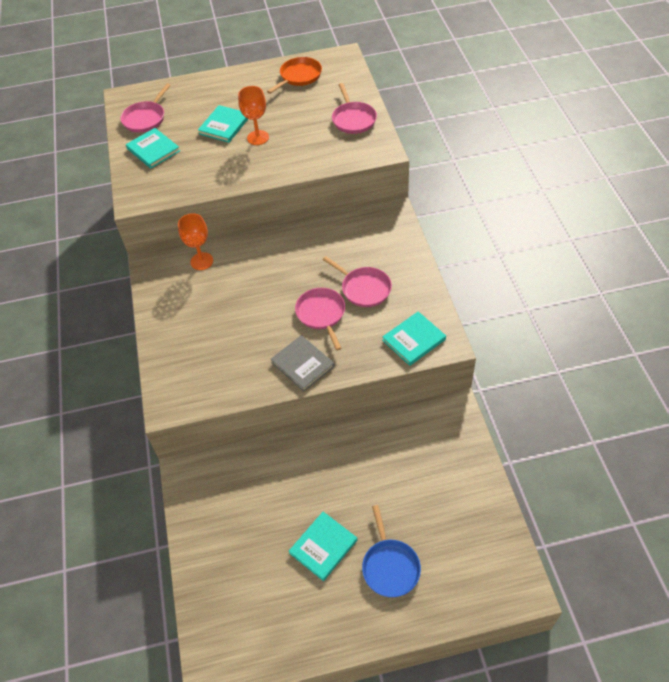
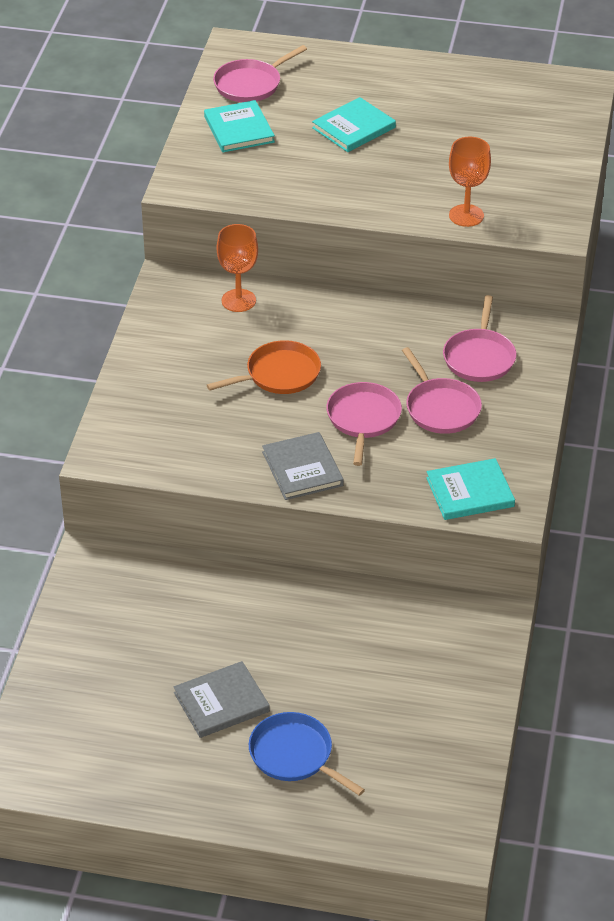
camera: 20 degrees right, 10 degrees down
orange goblet [238,86,269,145] -> orange goblet moved to [449,137,491,227]
orange pan [267,57,322,94] -> orange pan moved to [207,340,321,394]
turquoise book [289,512,357,581] -> grey book [174,661,270,738]
pink pan [332,83,377,134] -> pink pan moved to [443,295,516,382]
blue pan [362,505,421,597] -> blue pan turned 120 degrees clockwise [249,712,365,796]

